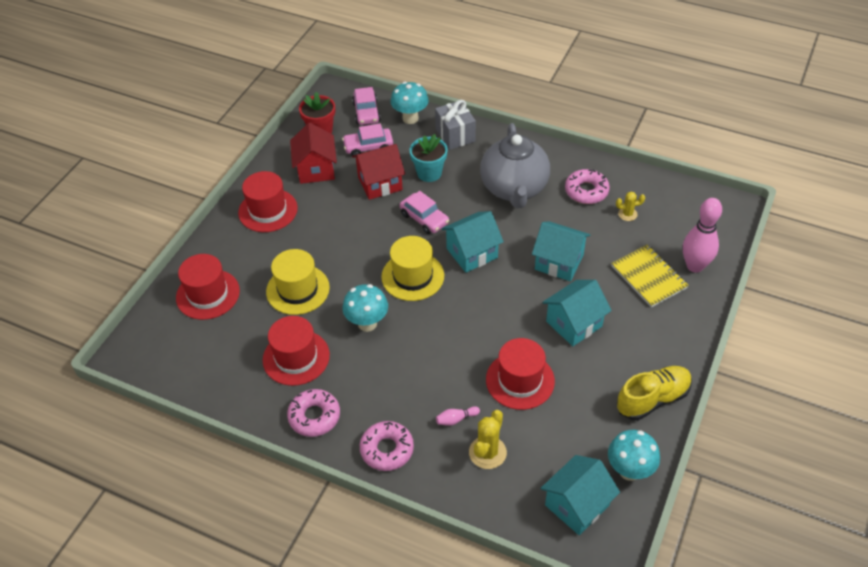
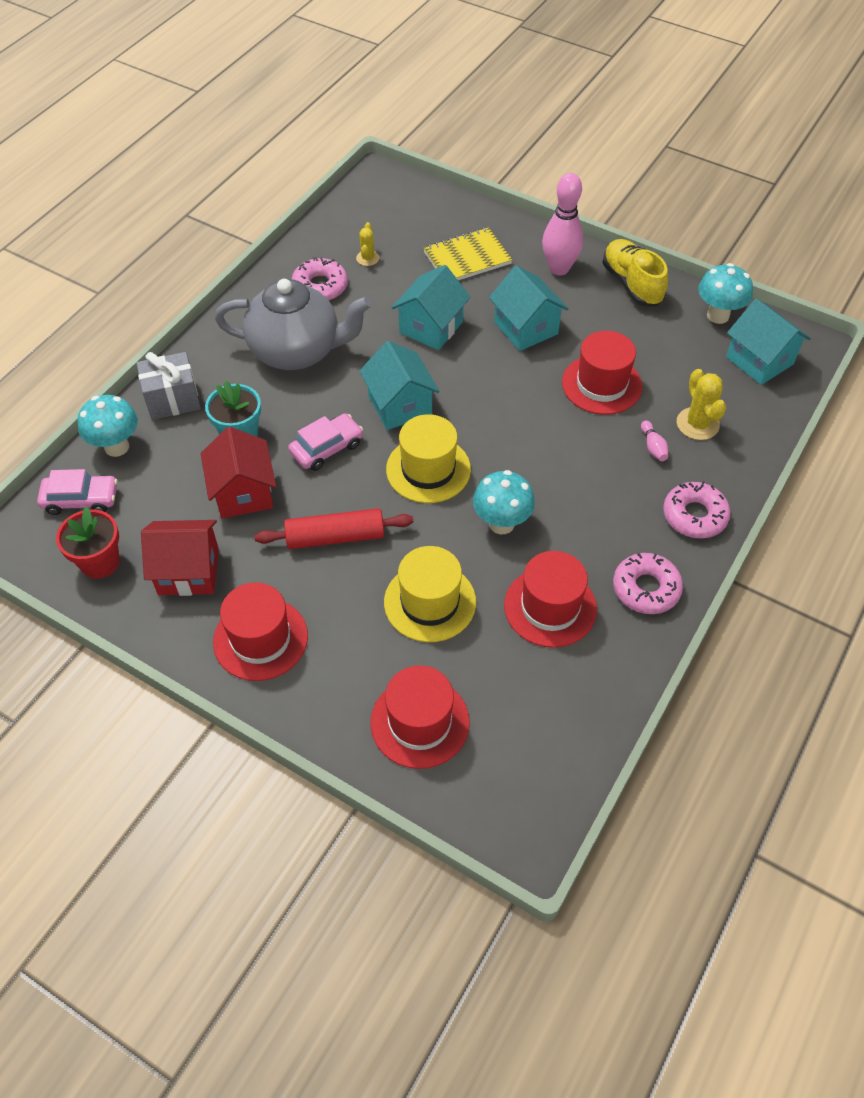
camera: 85 degrees left, 5 degrees up
pink car [342,123,393,156] -> none
yellow cactus [469,410,507,469] -> yellow cactus turned 45 degrees clockwise [677,369,726,440]
pink bowling pin [683,198,722,273] -> pink bowling pin moved to [542,173,583,276]
none -> red rolling pin [255,508,413,549]

